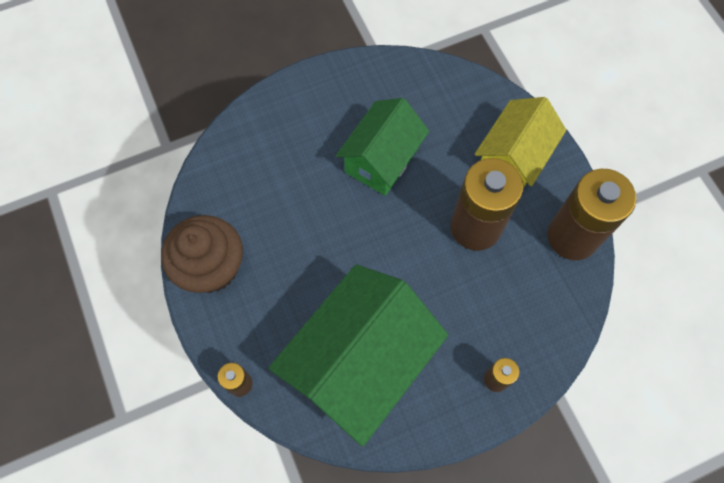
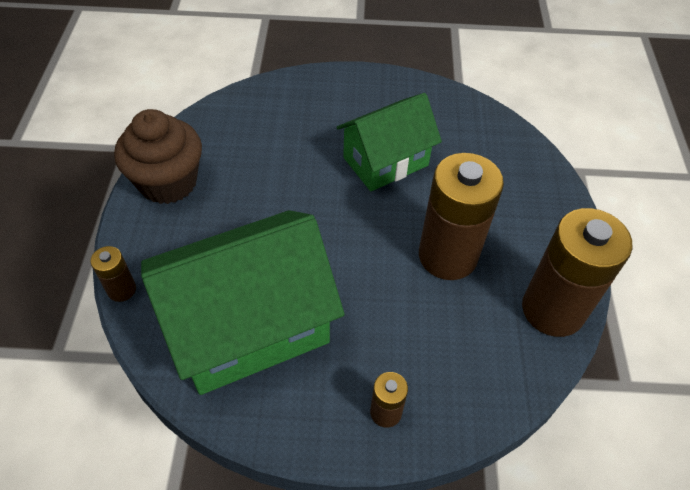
camera: 25 degrees right, 15 degrees down
yellow house [475,97,566,189] -> none

